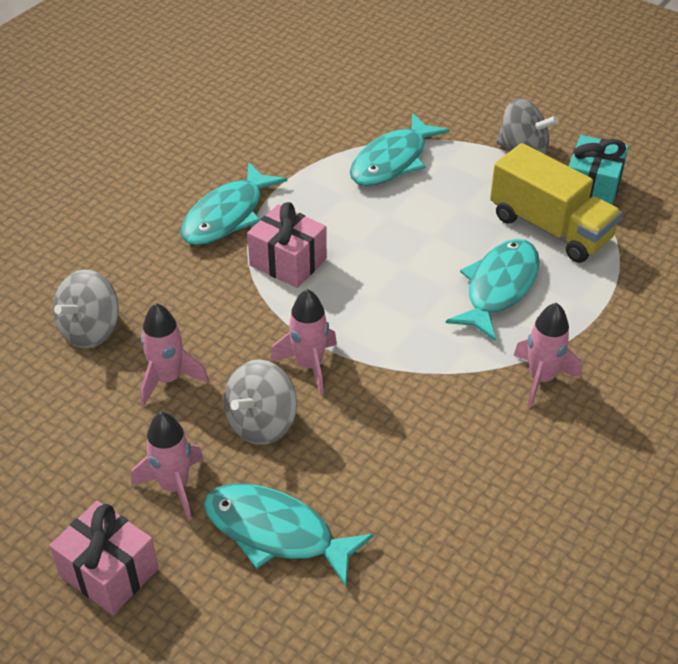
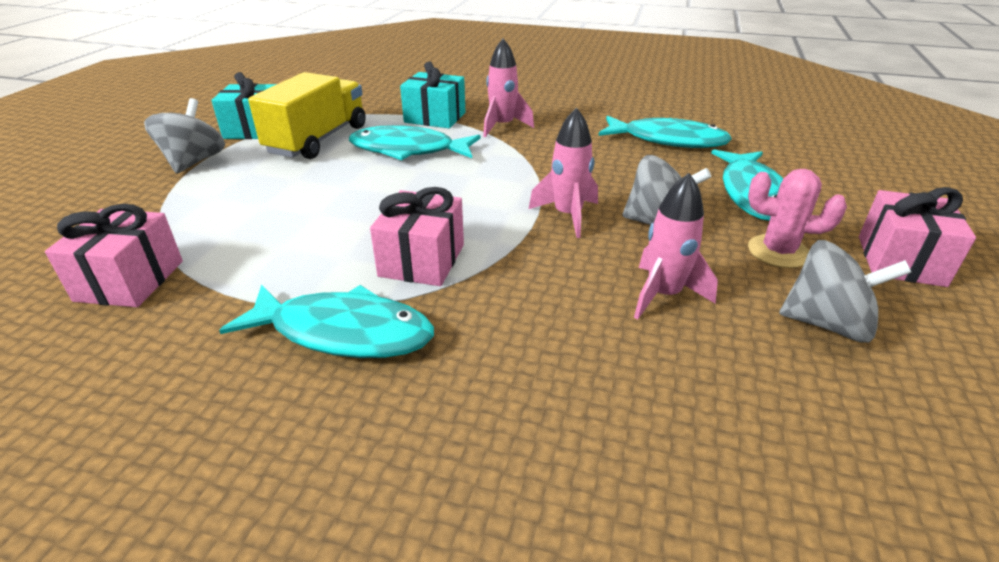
camera: 110 degrees left, 10 degrees down
grey spinning top [53,269,119,349] -> grey spinning top moved to [779,240,911,343]
pink rocket [131,412,204,521] -> pink cactus [748,169,847,268]
turquoise fish [350,113,450,186] -> turquoise fish moved to [598,116,732,148]
none -> pink gift [45,204,183,307]
none -> turquoise gift [400,61,465,128]

